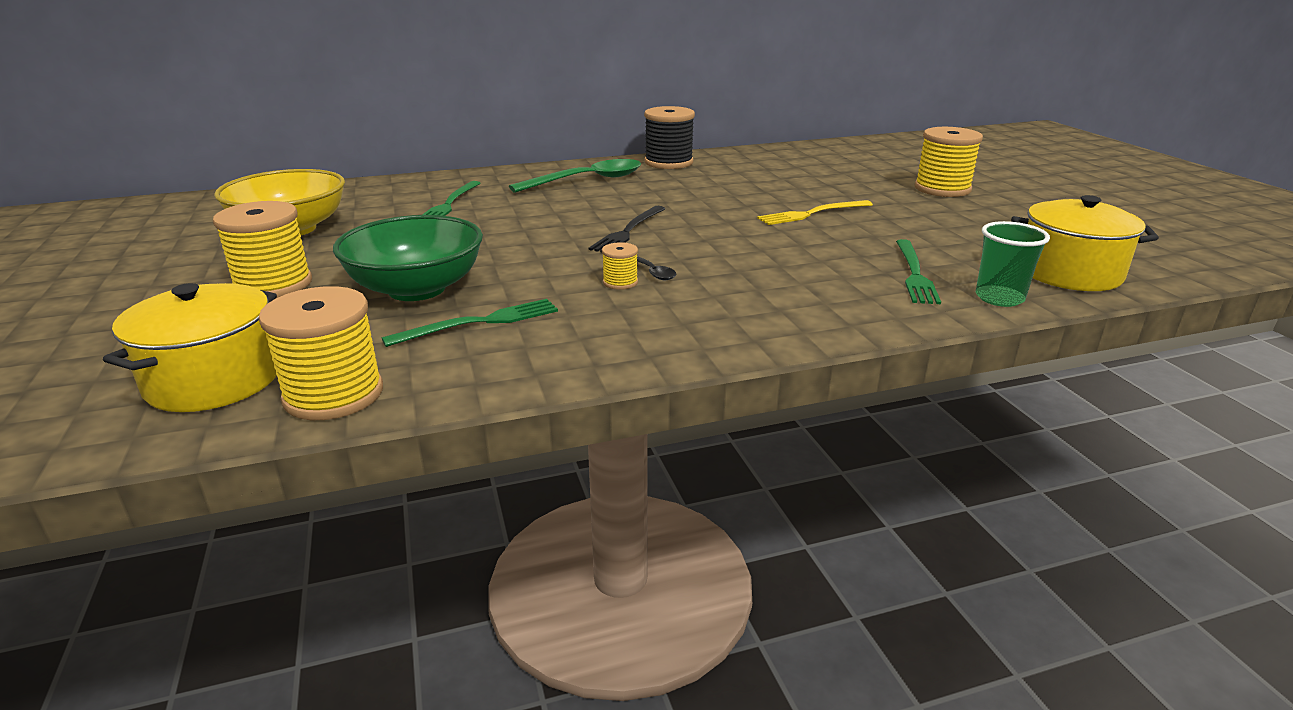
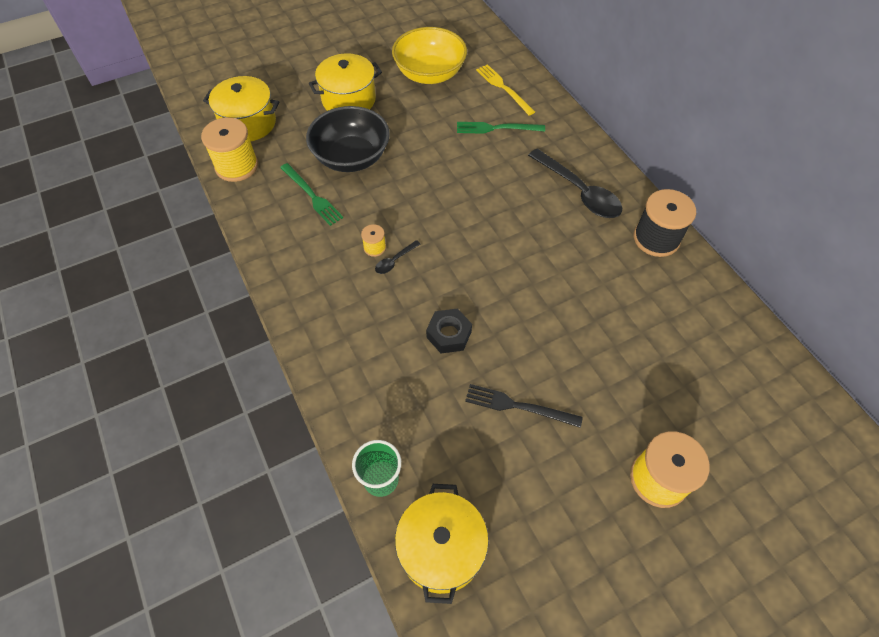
camera: 80 degrees right, 30 degrees up
yellow spool [213,201,312,298] -> yellow pot [309,53,382,111]
green bowl [333,215,483,301] -> black bowl [306,106,390,172]
green spoon [509,159,641,193] -> black spoon [528,148,622,218]
black fork [589,206,665,252] -> black fork moved to [465,384,583,428]
yellow fork [757,200,873,225] -> yellow fork moved to [476,64,535,116]
green fork [896,239,941,304] -> none
none -> black nut [426,308,472,354]

